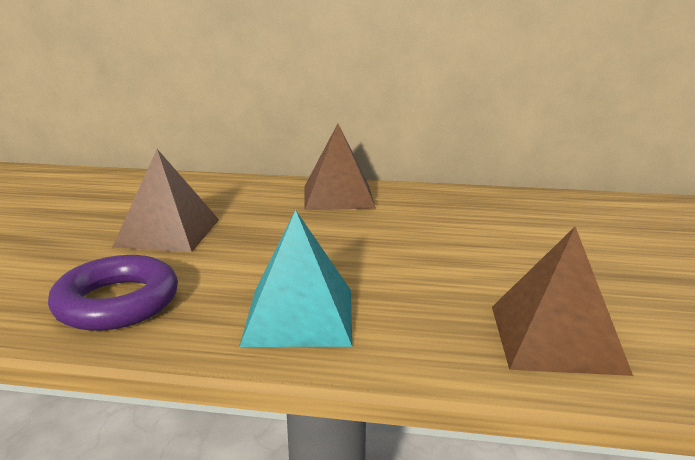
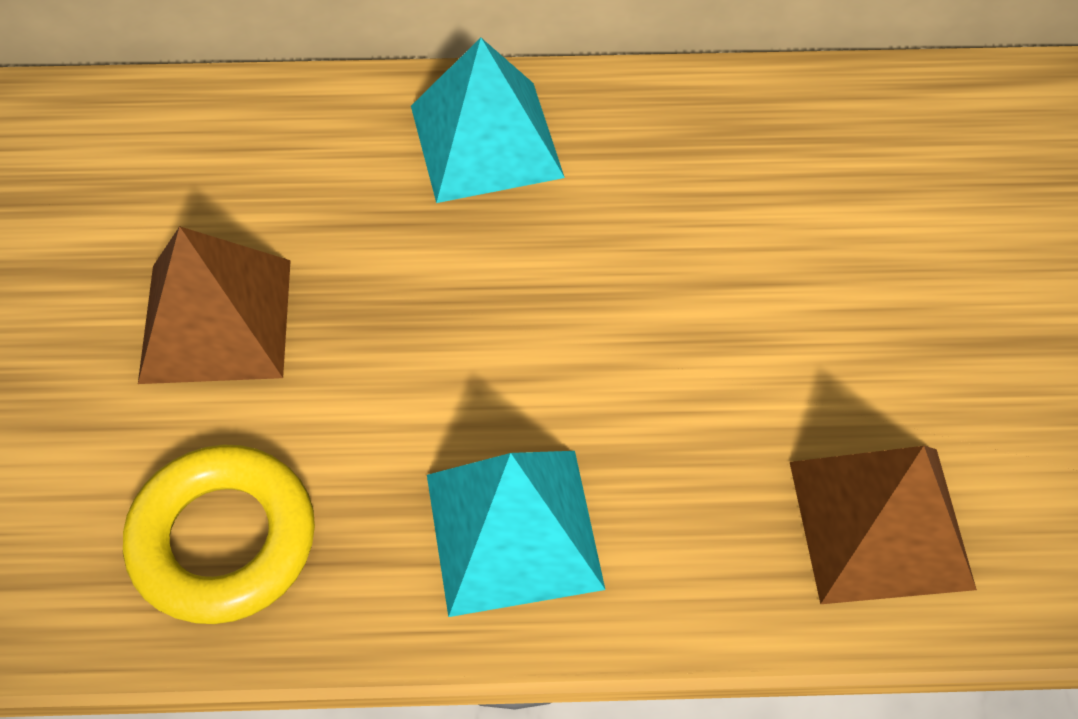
camera: 10 degrees left, 35 degrees up
purple ring [48,255,178,331] -> yellow ring [123,445,315,624]
brown pyramid [304,124,376,210] -> turquoise pyramid [411,38,565,203]

